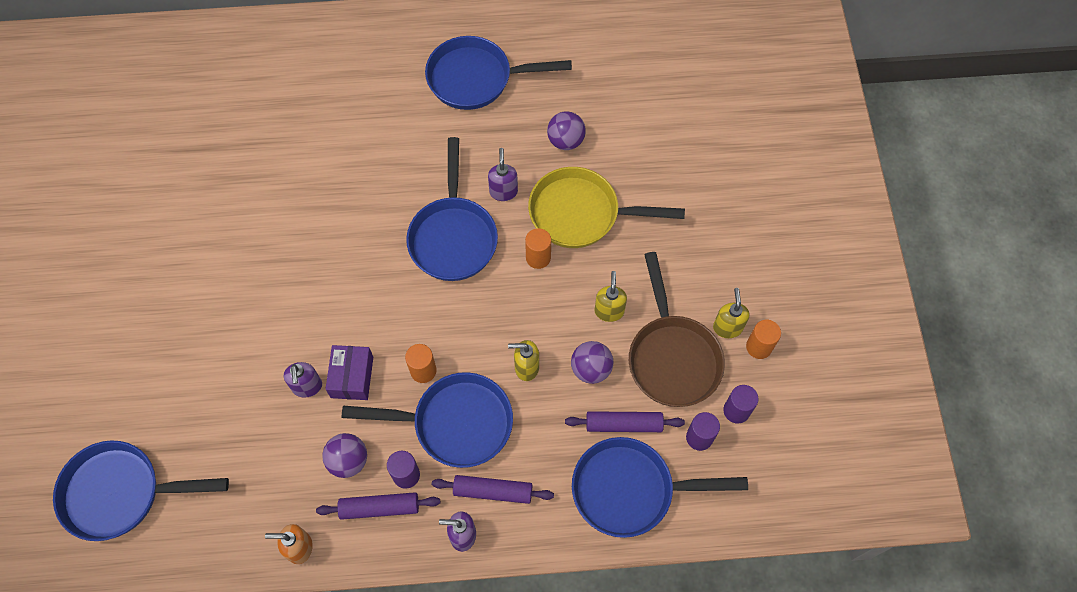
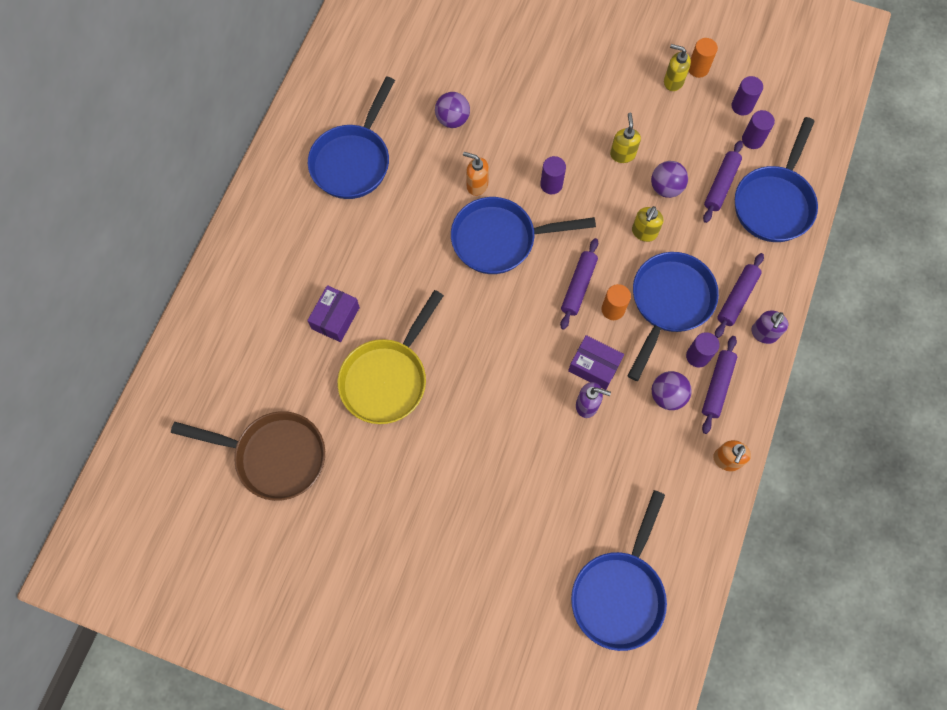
camera: 65 degrees left, 5 degrees up
blue pan [406,137,498,281] -> blue pan turned 150 degrees clockwise [451,197,596,274]
purple soap dispenser [488,148,518,201] -> orange soap dispenser [463,152,489,196]
orange cylinder [525,228,551,269] -> purple cylinder [540,156,566,194]
yellow pan [528,167,685,248] -> yellow pan moved to [338,290,444,424]
yellow soap dispenser [594,271,627,322] -> yellow soap dispenser turned 60 degrees clockwise [610,113,641,163]
brown pan [629,252,725,407] -> brown pan moved to [171,411,325,501]
none -> purple box [307,285,360,342]
none -> purple rolling pin [560,238,598,330]

